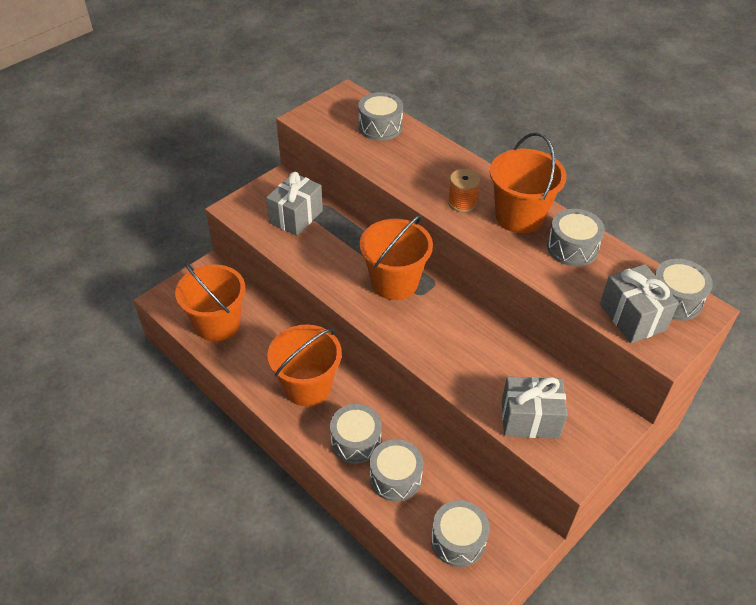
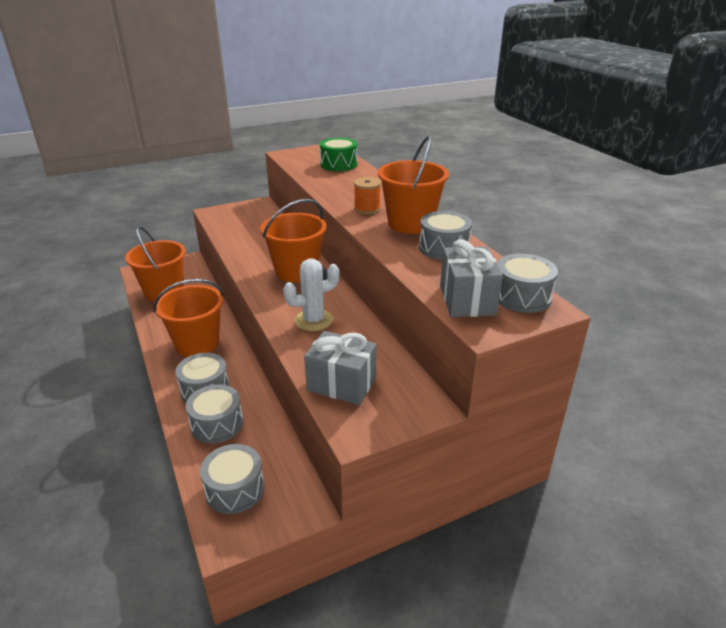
camera: 20 degrees right, 15 degrees down
grey gift [266,172,323,236] -> none
grey drum [358,92,403,141] -> green drum [320,137,357,171]
none -> white cactus [283,259,340,331]

